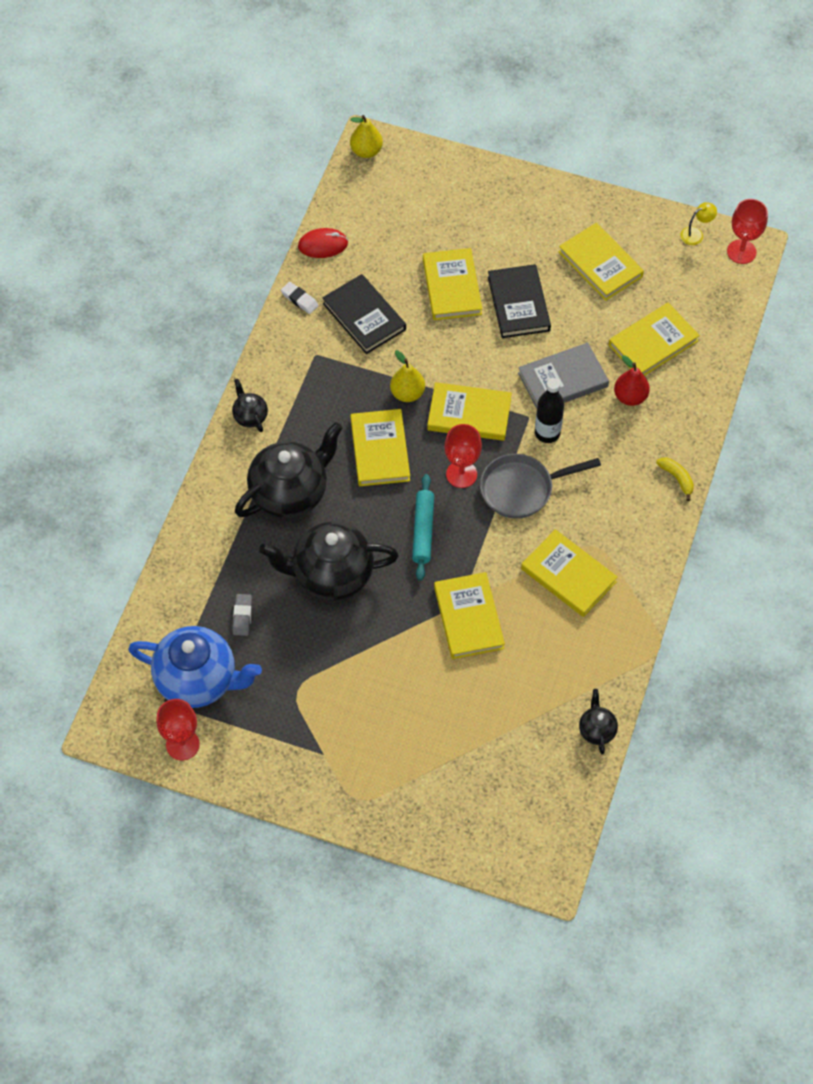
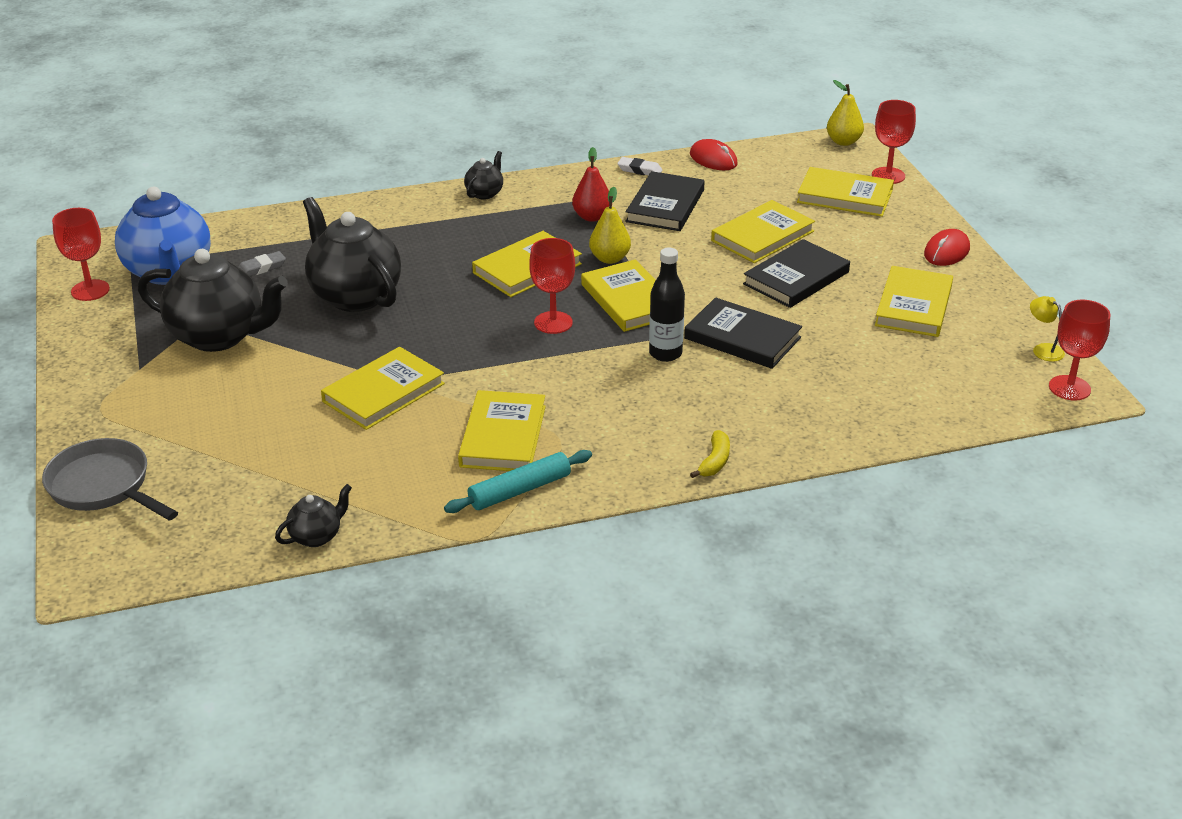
camera: 55 degrees right, 25 degrees down
black teapot [235,422,342,518] -> black teapot moved to [138,249,288,352]
white eraser [281,282,319,314] -> white eraser turned 75 degrees counterclockwise [617,157,662,175]
turquoise rolling pin [412,474,434,581] -> turquoise rolling pin moved to [444,450,592,513]
grey pan [480,454,601,519] -> grey pan moved to [42,438,178,520]
grey book [518,342,609,409] -> black book [684,297,802,369]
yellow book [609,303,700,376] -> yellow book moved to [797,167,894,217]
red pear [614,355,650,406] -> red pear moved to [572,147,609,222]
yellow lamp [680,202,717,245] -> yellow lamp turned 150 degrees counterclockwise [1030,296,1065,362]
none -> red goblet [872,100,916,184]
none -> red mouse [924,229,970,266]

